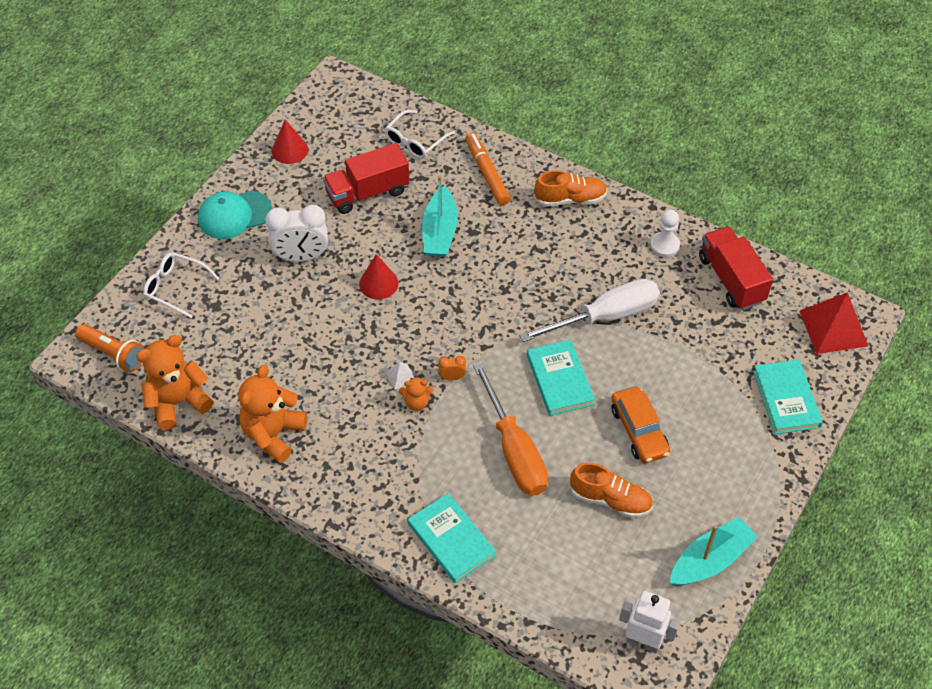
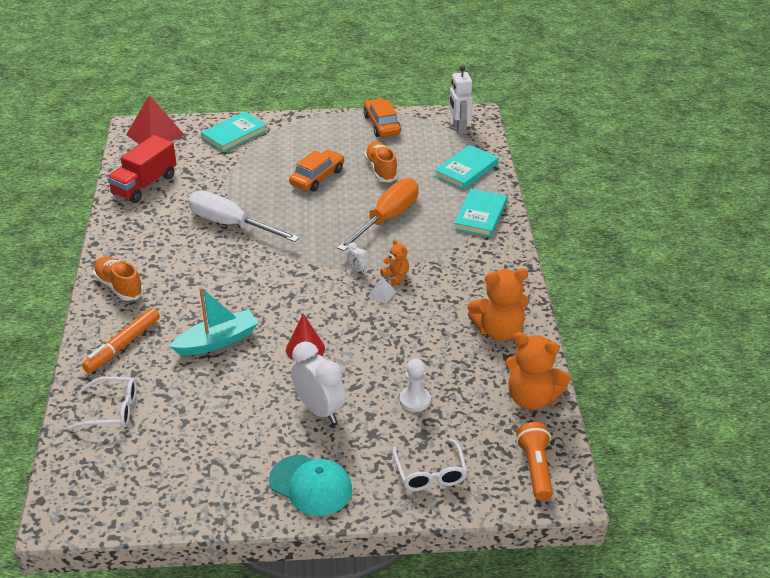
camera: 125 degrees left, 15 degrees down
red cone [272,119,308,164] -> none
red truck [323,143,410,214] -> none
orange clock [439,356,466,381] -> white clock [347,242,368,274]
turquoise book [527,340,595,416] -> turquoise book moved to [434,145,498,190]
white pawn [650,210,680,257] -> white pawn moved to [399,359,431,412]
turquoise boat [670,517,758,586] -> orange car [364,98,401,137]

